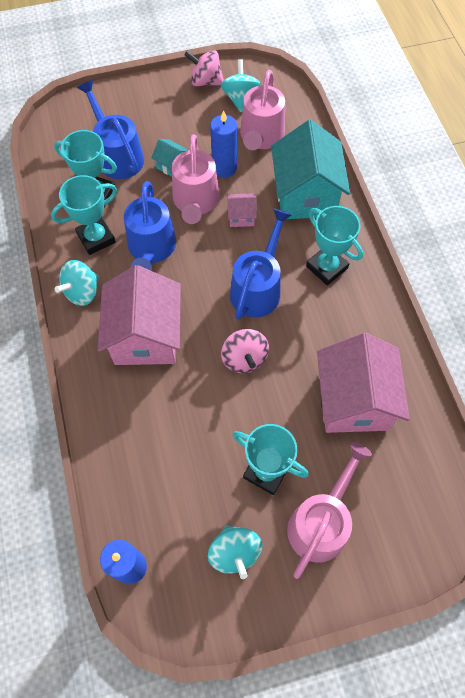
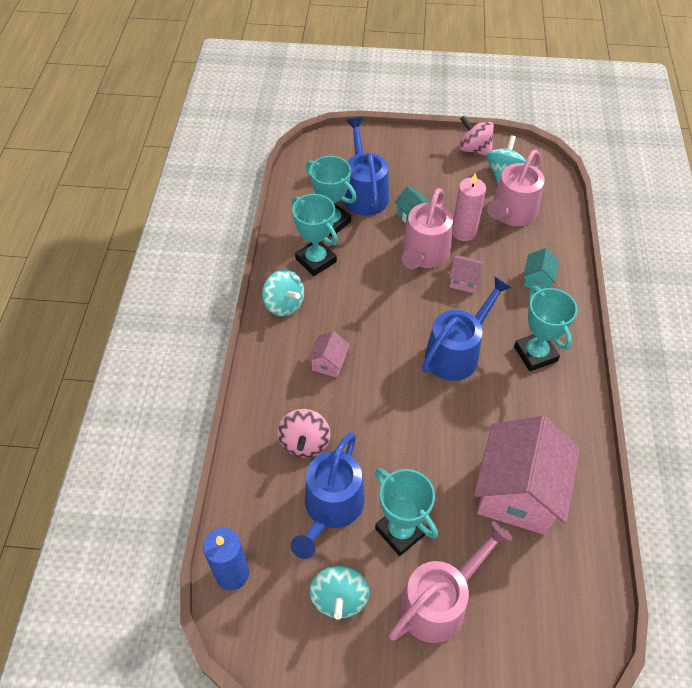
camera: 20 degrees right, 10 degrees down
turquoise trophy [51,175,117,255] -> turquoise trophy turned 60 degrees clockwise [292,194,338,276]
turquoise spinning top [55,260,99,306] -> turquoise spinning top turned 105 degrees counterclockwise [262,270,304,317]
pink house [98,265,181,365] -> pink house [308,331,350,378], size x0.43
blue watering can [124,181,176,271] -> blue watering can moved to [291,432,365,559]
blue candle [210,110,237,178] -> pink candle [452,172,486,241]
pink spinning top [221,329,269,373] -> pink spinning top moved to [277,409,331,457]
turquoise house [271,120,350,219] -> turquoise house [524,248,559,289], size x0.43

